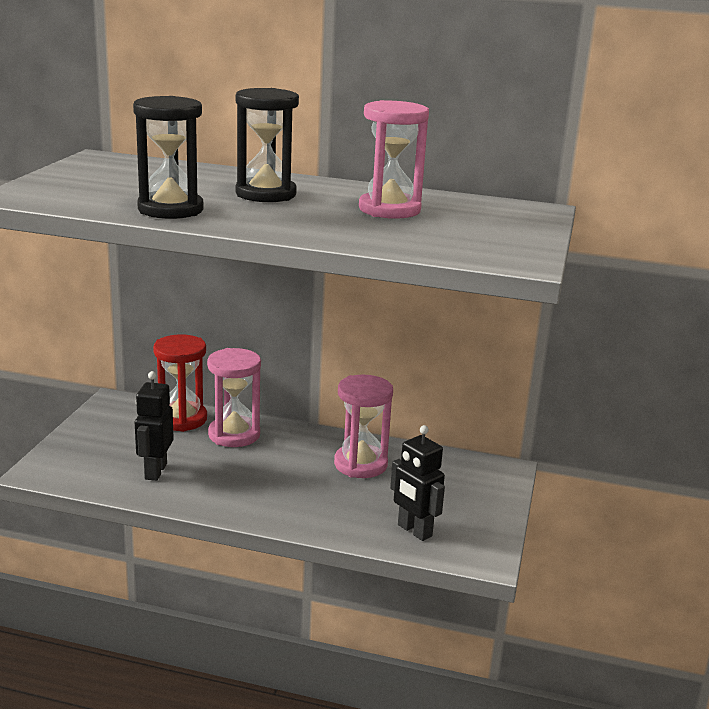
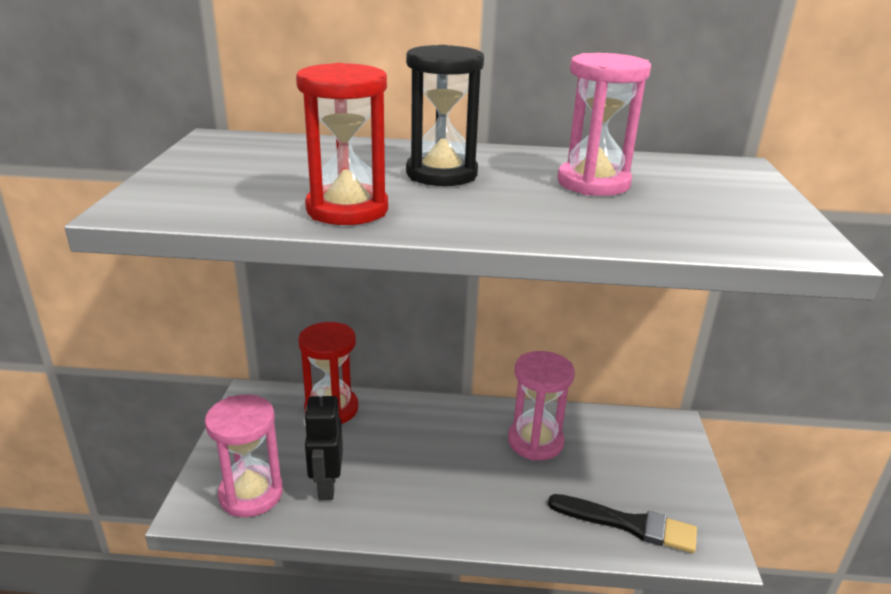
camera: 10 degrees left, 5 degrees up
black hourglass [133,96,203,219] -> red hourglass [296,63,388,225]
pink hourglass [207,348,261,447] -> pink hourglass moved to [205,394,283,517]
black robot [390,425,445,541] -> black brush [548,494,697,553]

